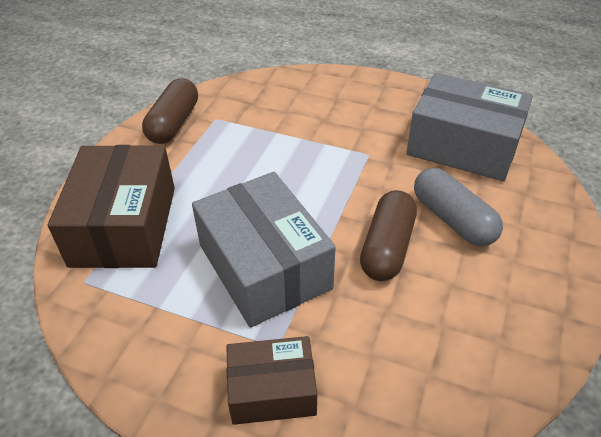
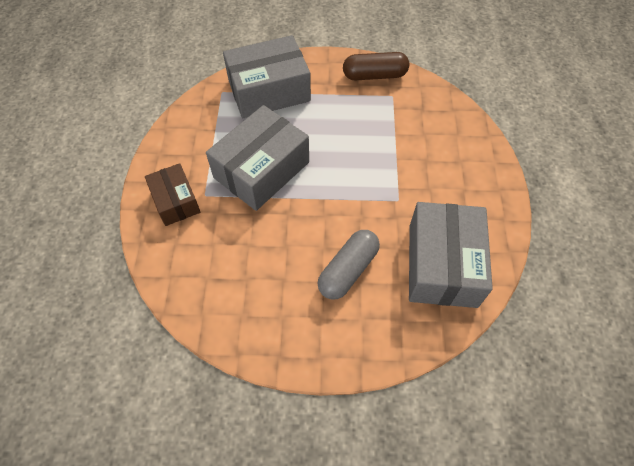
camera: 70 degrees right, 15 degrees up
brown box [48,145,175,268] -> grey box [223,35,311,118]
brown capsule [360,190,417,281] -> none

